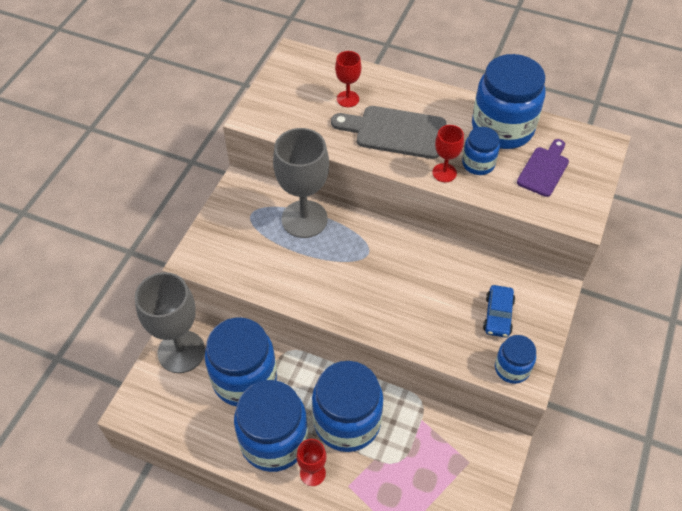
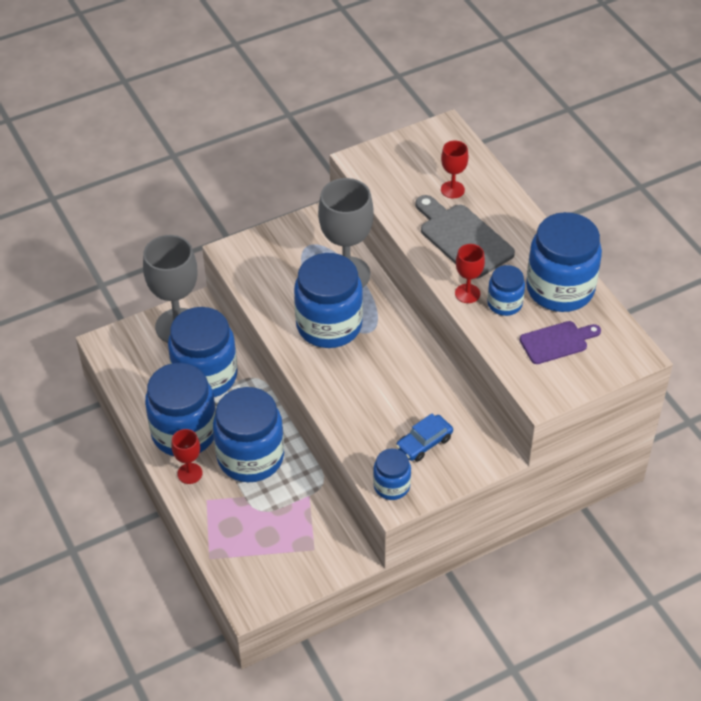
camera: 40 degrees right, 5 degrees down
none -> blue jar [294,253,363,348]

